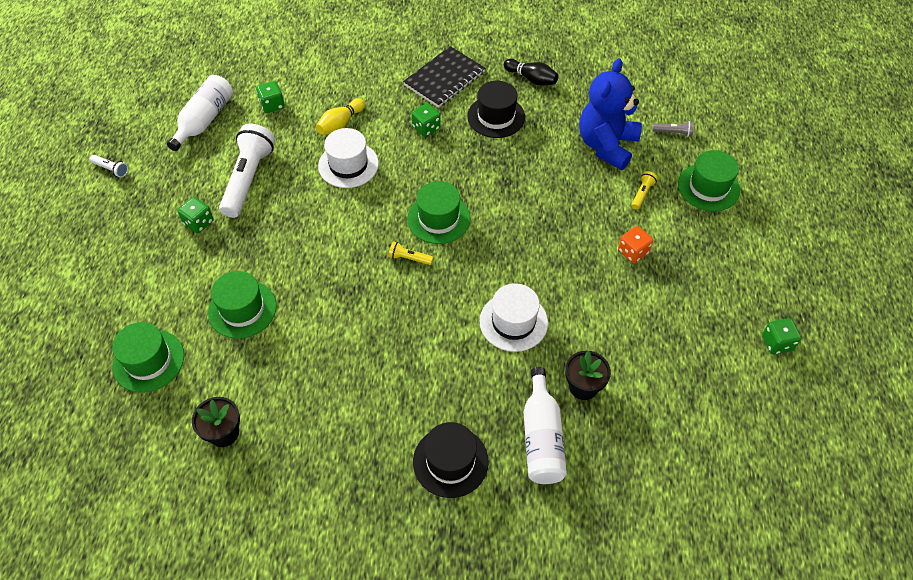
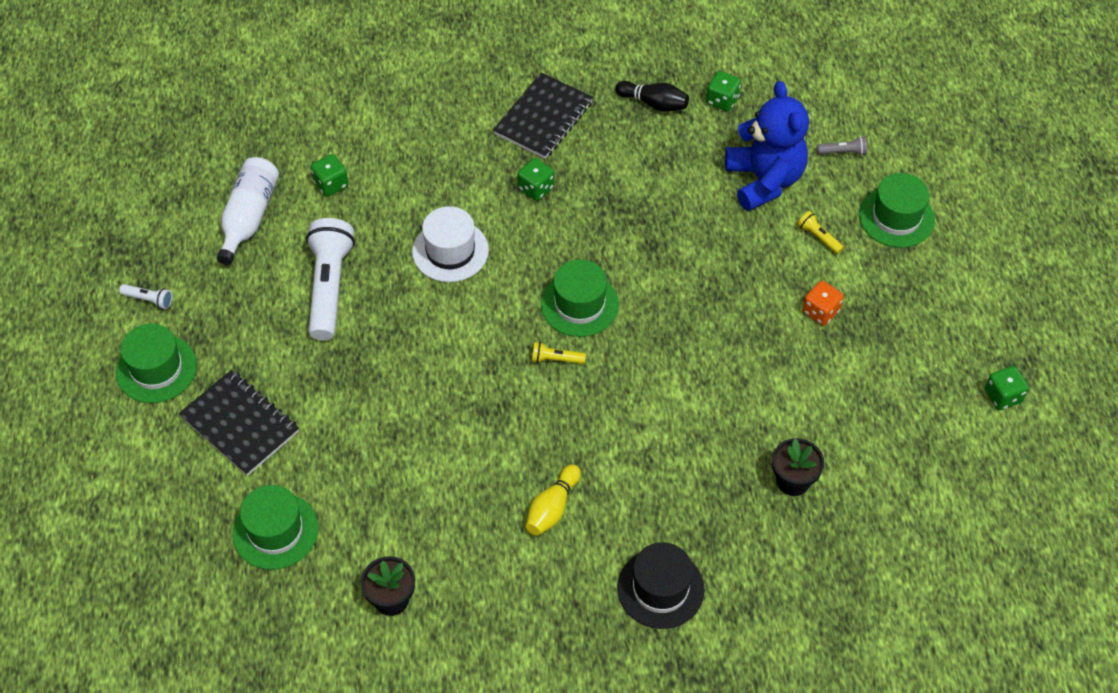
camera: 10 degrees left, 0 degrees up
green dice [177,197,214,233] -> green dice moved to [706,71,741,112]
green hat [208,271,277,339] -> green hat moved to [116,324,197,403]
yellow bowling pin [316,98,365,135] -> yellow bowling pin moved to [526,464,581,536]
black hat [467,81,525,138] -> none
white hat [479,283,548,352] -> none
white bottle [523,367,567,484] -> none
blue teddy bear [579,58,642,170] -> blue teddy bear turned 150 degrees clockwise [725,81,809,211]
yellow flashlight [631,171,658,210] -> yellow flashlight turned 60 degrees counterclockwise [797,211,844,254]
none -> black notebook [179,370,299,476]

